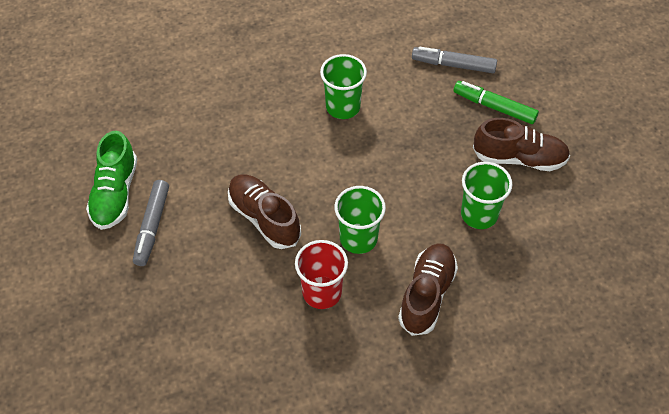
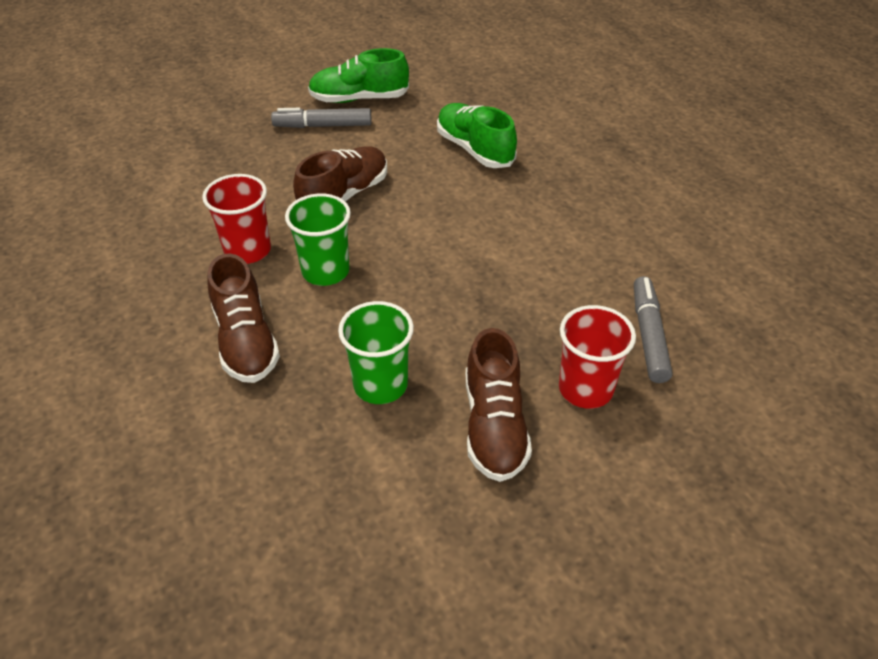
camera: 80 degrees right, 10 degrees down
green cup [320,54,367,119] -> none
brown shoe [398,243,458,336] -> brown shoe turned 60 degrees clockwise [207,253,280,383]
green marker [454,81,539,124] -> red cup [559,305,636,409]
none -> green shoe [437,103,517,168]

